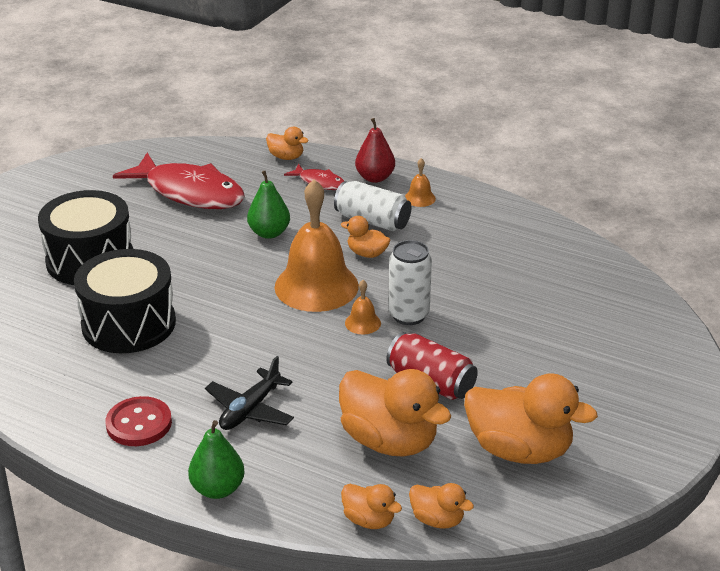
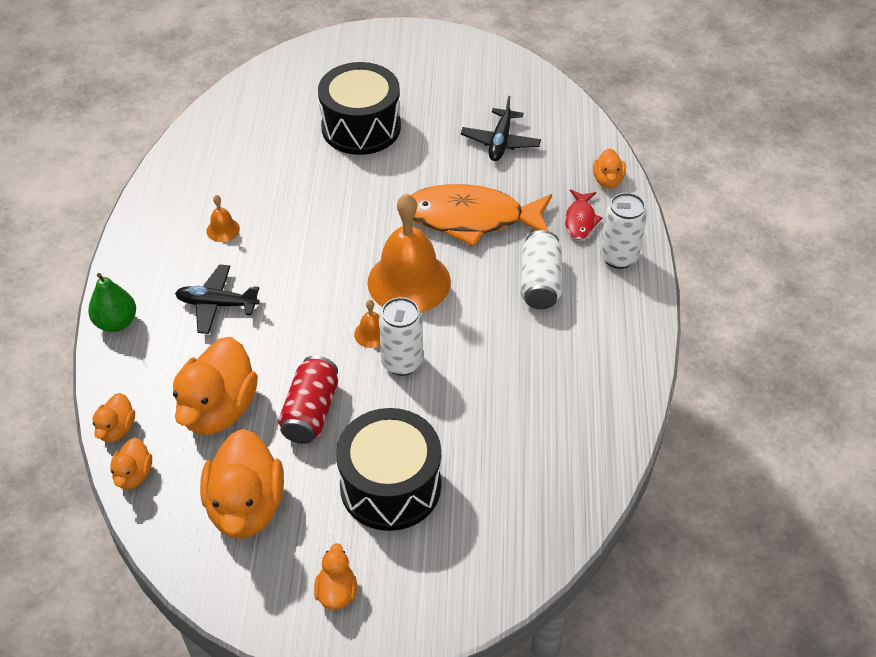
camera: 65 degrees right, 15 degrees up
black drum [74,249,176,353] -> black drum moved to [336,408,441,531]
red button [105,396,172,446] -> none
red fish [113,153,245,209] -> black plane [461,96,541,161]
green pear [247,171,290,239] -> orange fish [411,184,552,246]
orange duck [341,216,390,258] -> orange duck moved to [314,543,357,609]
red pear [355,118,395,183] -> white can [600,193,647,269]
orange bell [405,158,436,207] -> orange bell moved to [206,195,240,242]

